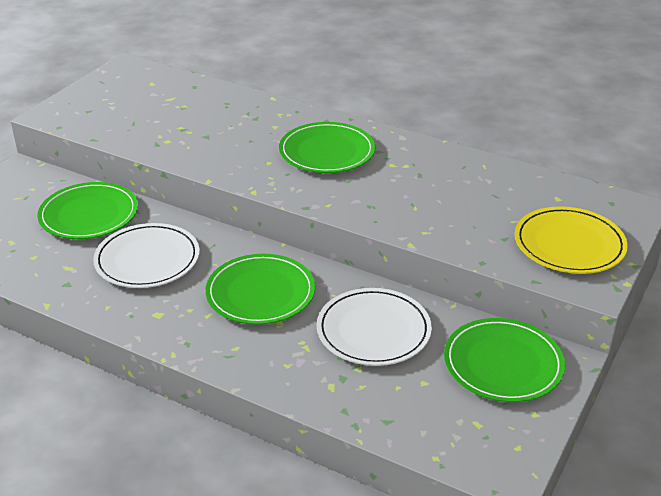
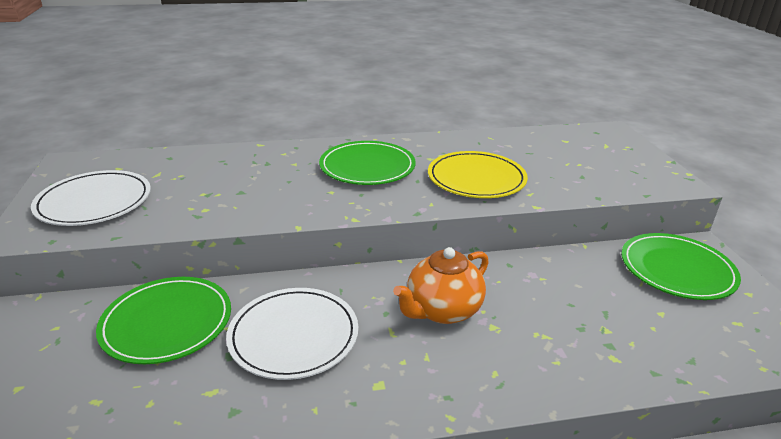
camera: 40 degrees left, 5 degrees down
green plate [205,254,315,325] -> orange teapot [393,247,489,324]
white plate [317,288,432,366] -> white plate moved to [31,170,151,226]
yellow plate [515,206,628,274] -> yellow plate moved to [428,151,528,198]

